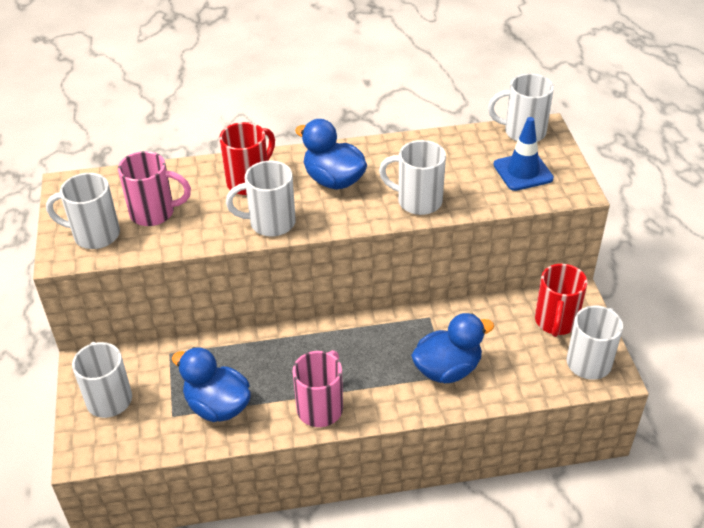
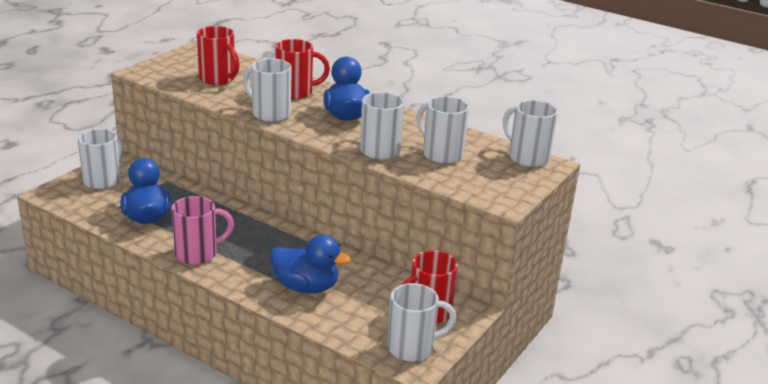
camera: 40 degrees right, 15 degrees down
white mug [46,173,120,249] -> white mug moved to [417,96,469,164]
pink mug [118,151,191,226] -> red mug [197,26,240,85]
blue traffic cone [493,117,554,191] -> none

